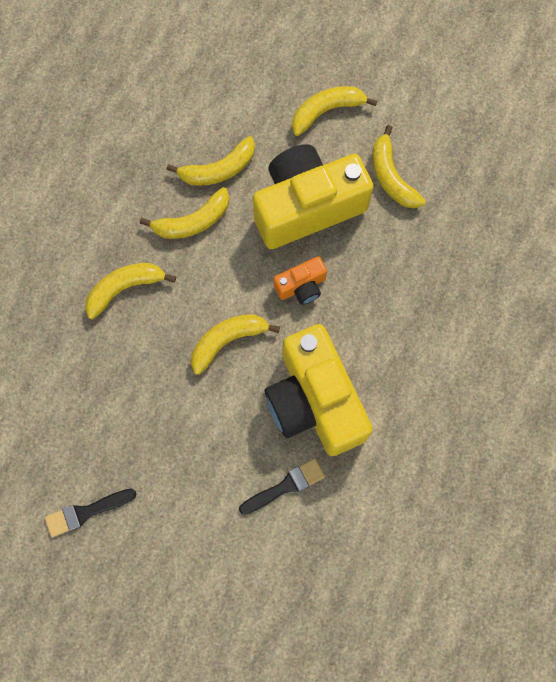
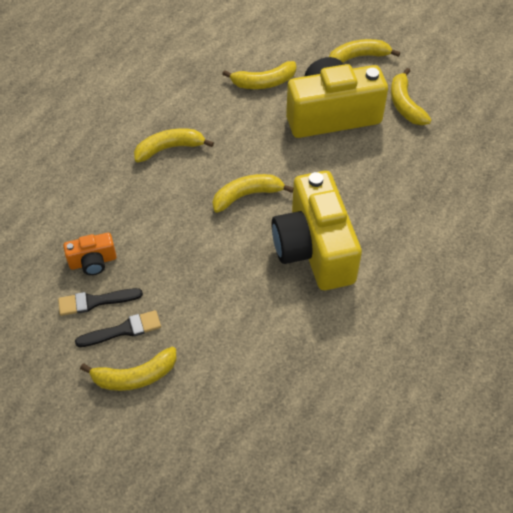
camera: 10 degrees right, 20 degrees down
yellow banana [140,187,229,239] -> yellow banana moved to [80,347,177,391]
black brush [239,458,325,515] -> black brush moved to [75,310,161,347]
orange camera [274,256,327,305] -> orange camera moved to [63,233,117,275]

